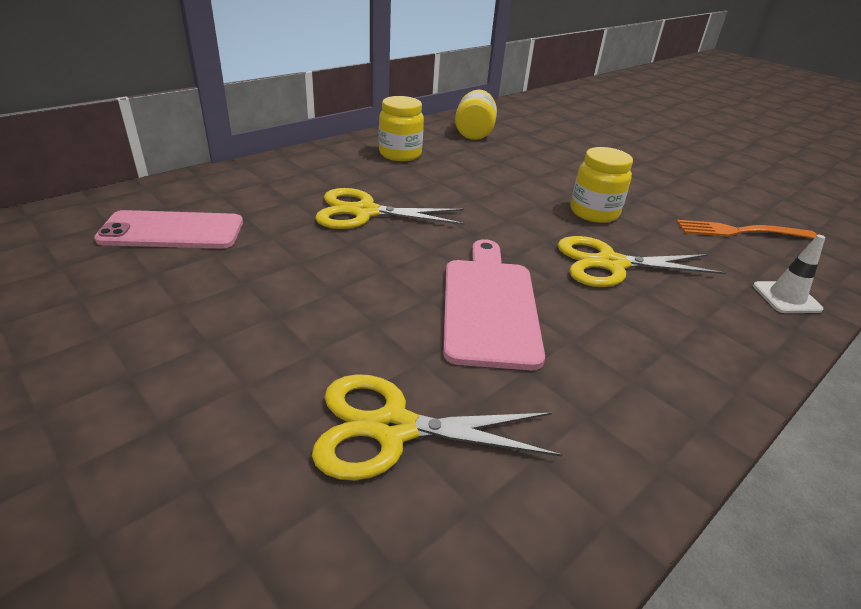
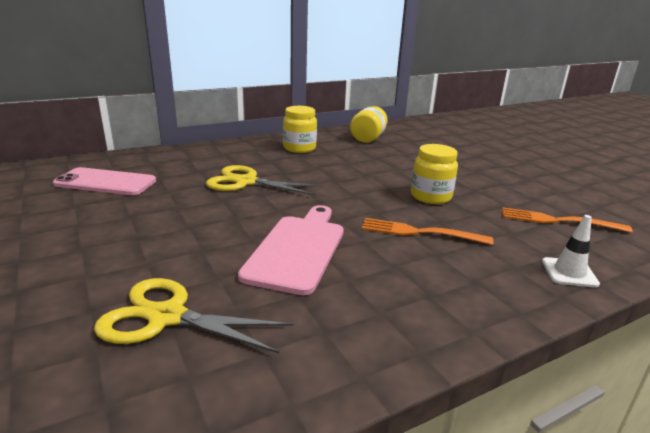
camera: 15 degrees right, 10 degrees down
yellow scissors [558,236,726,287] -> orange fork [362,218,493,245]

